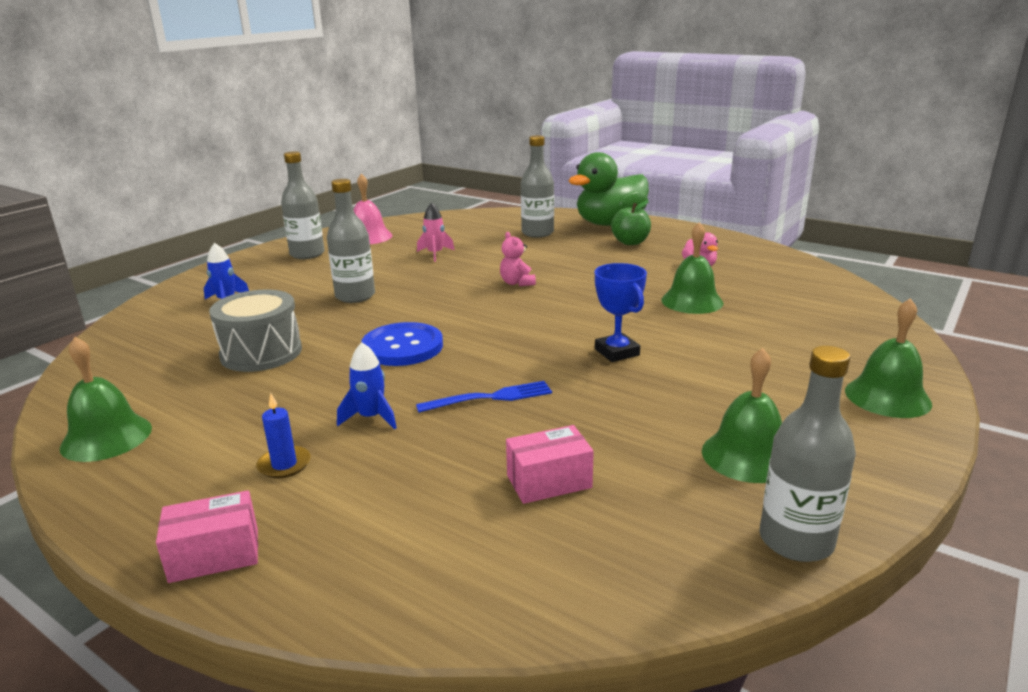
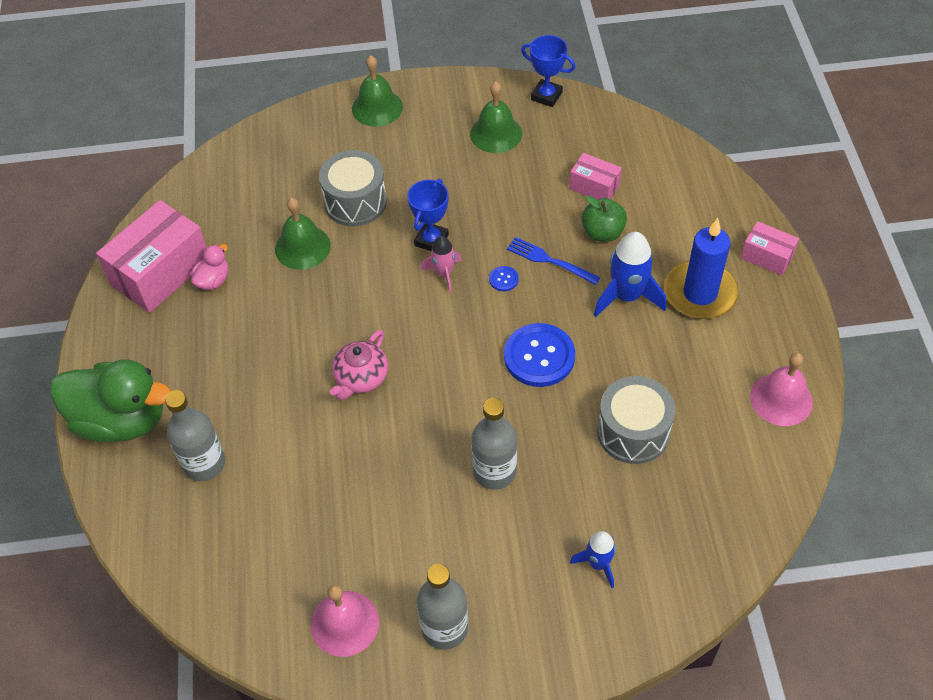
camera: 130 degrees left, 30 degrees up
green bell [60,337,152,462] -> pink bell [750,353,813,426]
blue candle [256,393,311,479] -> blue candle [664,218,739,319], size x2.16
blue rocket [337,342,397,429] -> blue rocket [594,232,666,317], size x1.66
pink rocket [417,203,454,262] -> pink rocket moved to [421,236,462,293]
pink teddy bear [500,232,536,286] -> pink teapot [330,330,388,400]
green apple [611,200,651,245] -> green apple moved to [582,196,627,242]
grey bottle [759,346,856,562] -> blue trophy [521,35,575,107]
none -> pink box [96,200,207,313]
none -> grey drum [319,150,387,226]
none -> blue button [489,266,519,291]

